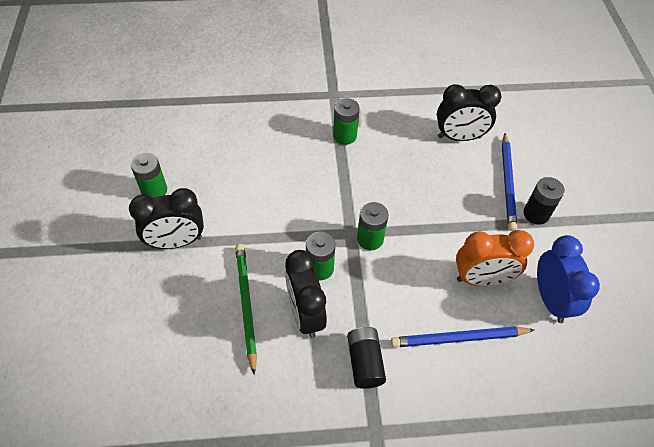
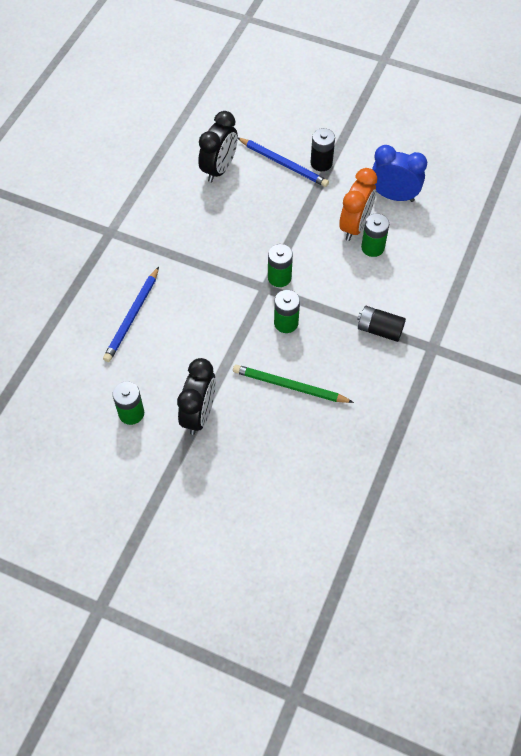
camera: 60 degrees left, 5 degrees up
black clock [285,250,327,338] -> none
green battery [333,98,360,145] -> green battery moved to [361,214,389,257]
blue pencil [391,326,534,348] -> blue pencil moved to [103,267,159,362]

